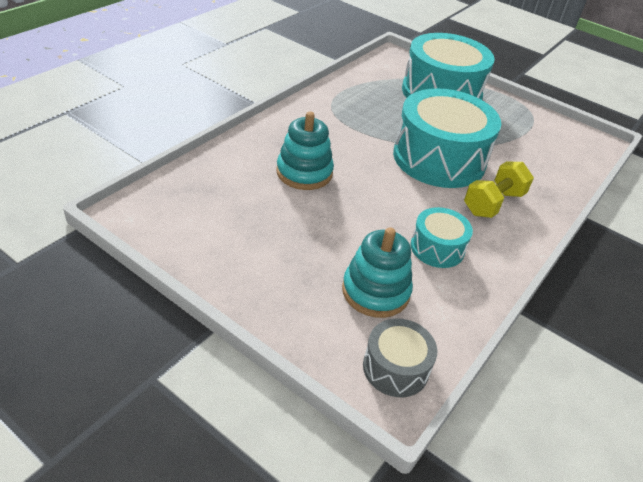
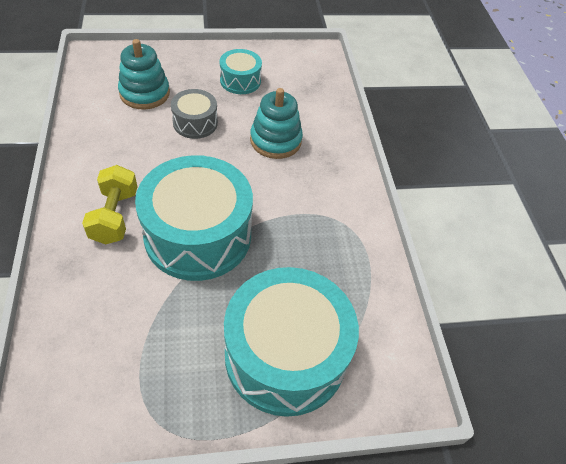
camera: 135 degrees right, 10 degrees up
grey drum [363,318,437,397] -> grey drum moved to [171,89,218,139]
turquoise drum [411,207,473,268] -> turquoise drum moved to [220,49,262,94]

